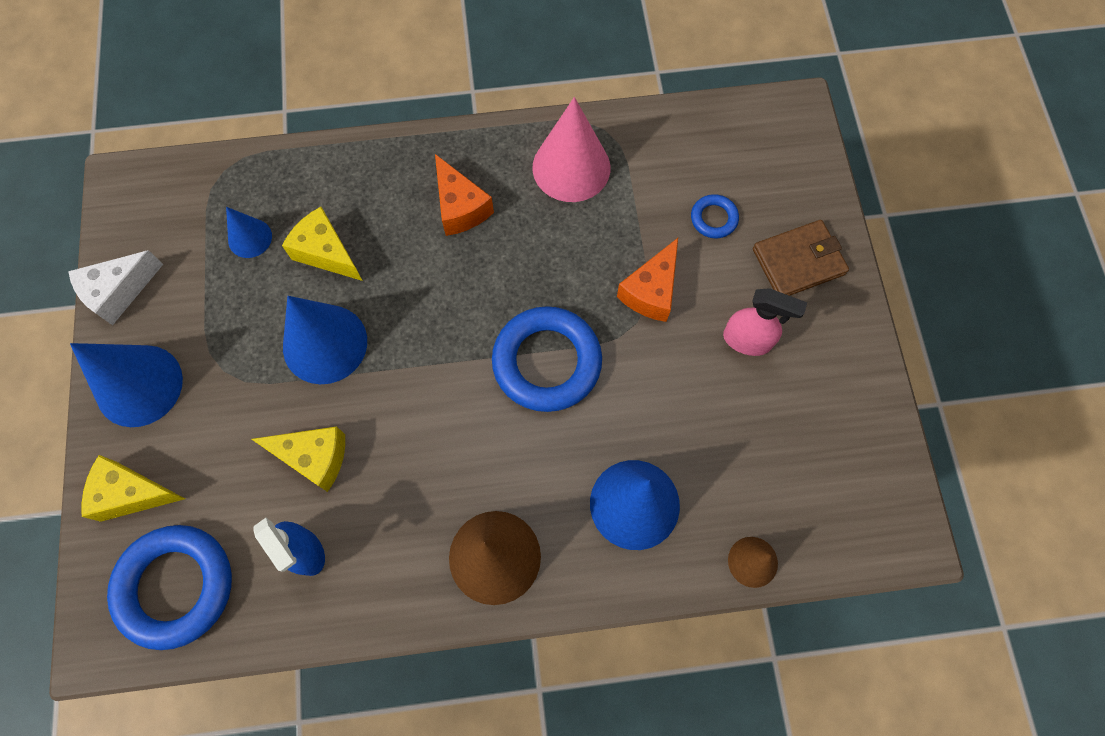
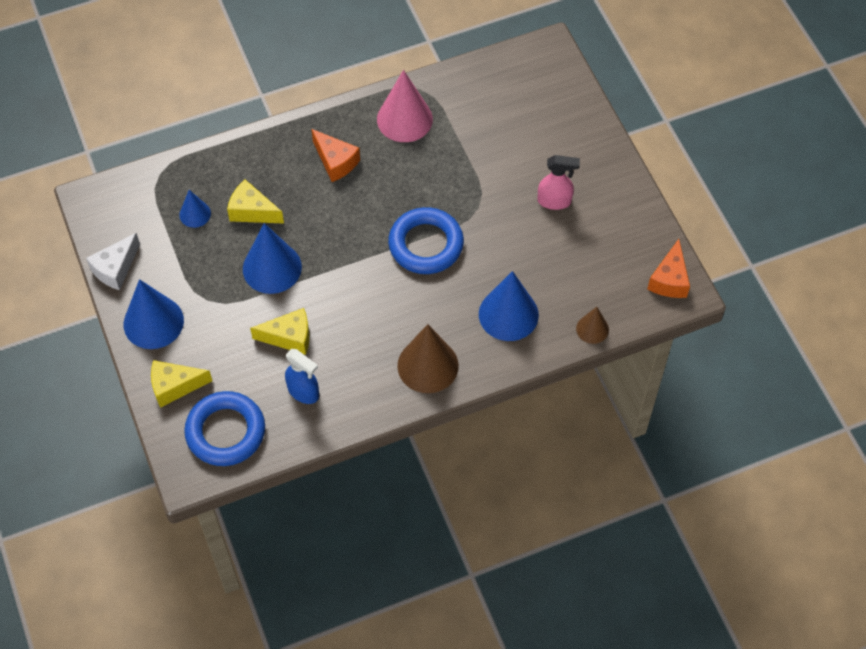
camera: 15 degrees left, 10 degrees down
orange cheese [617,238,678,322] -> orange cheese moved to [647,239,690,298]
blue ring [691,194,739,238] -> none
brown wallet [753,220,849,296] -> none

